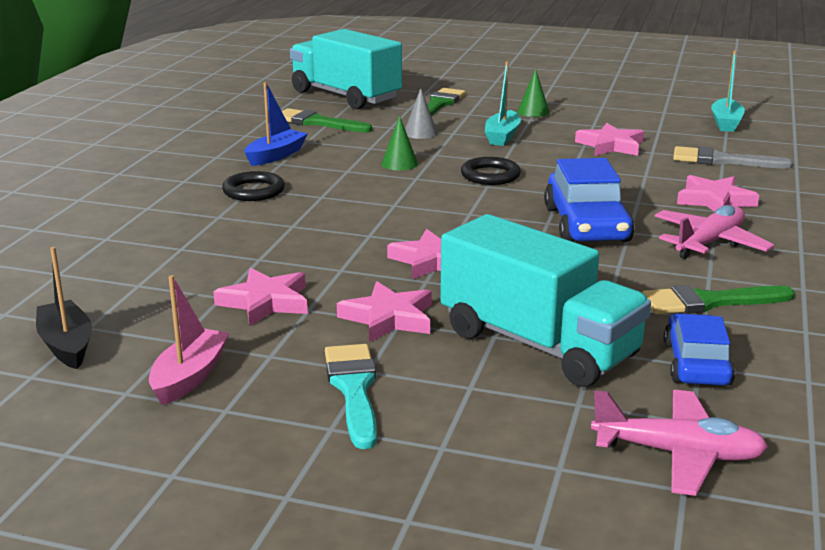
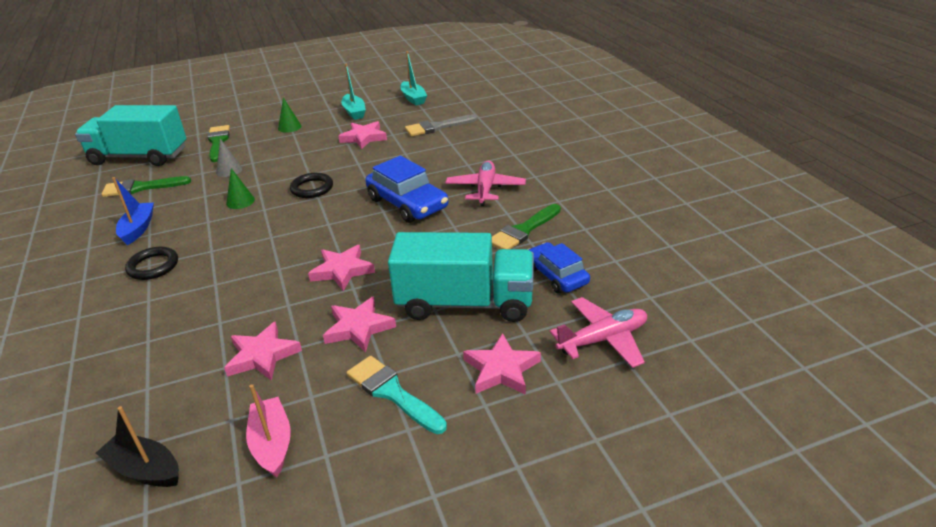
camera: 35 degrees left, 10 degrees up
turquoise boat [485,62,521,146] -> turquoise boat moved to [341,64,366,120]
pink star [677,175,759,212] -> pink star moved to [463,333,541,395]

